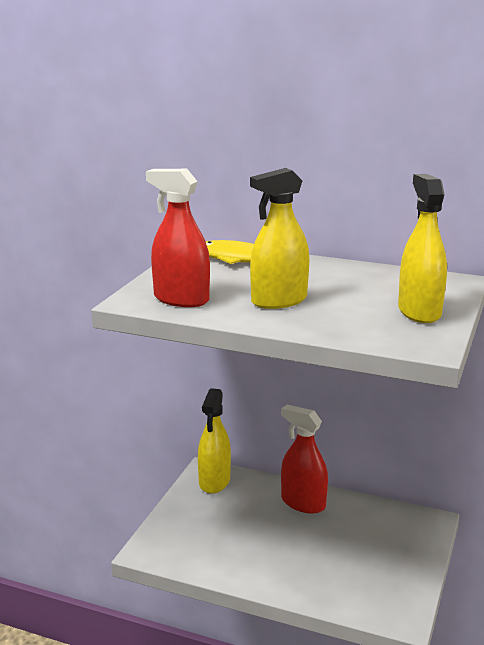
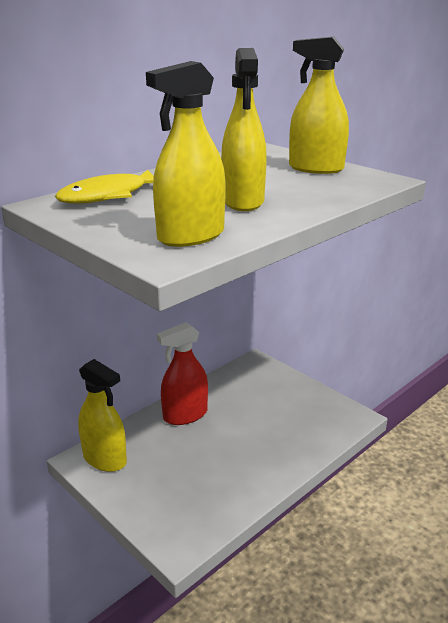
camera: 65 degrees left, 5 degrees up
red spray bottle [146,169,210,307] -> yellow spray bottle [146,61,226,247]

